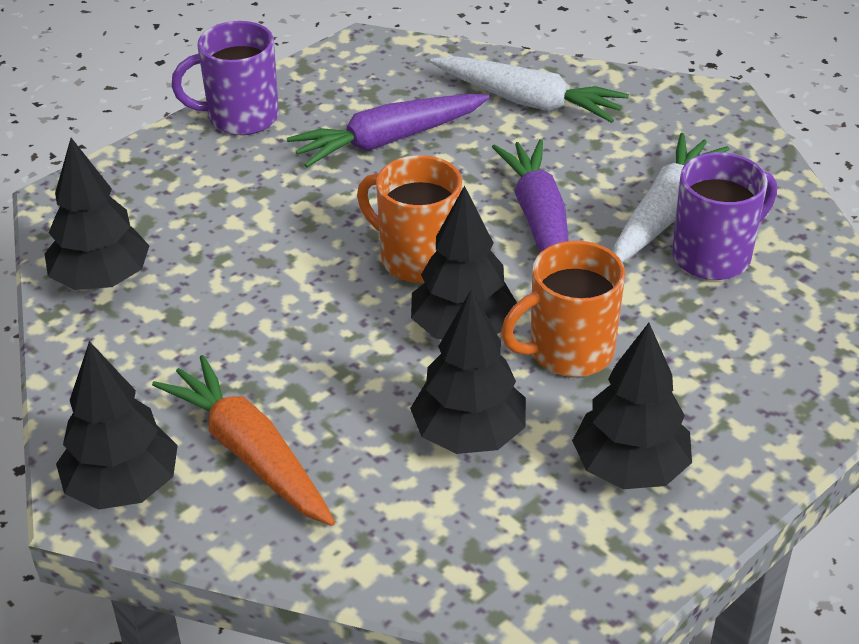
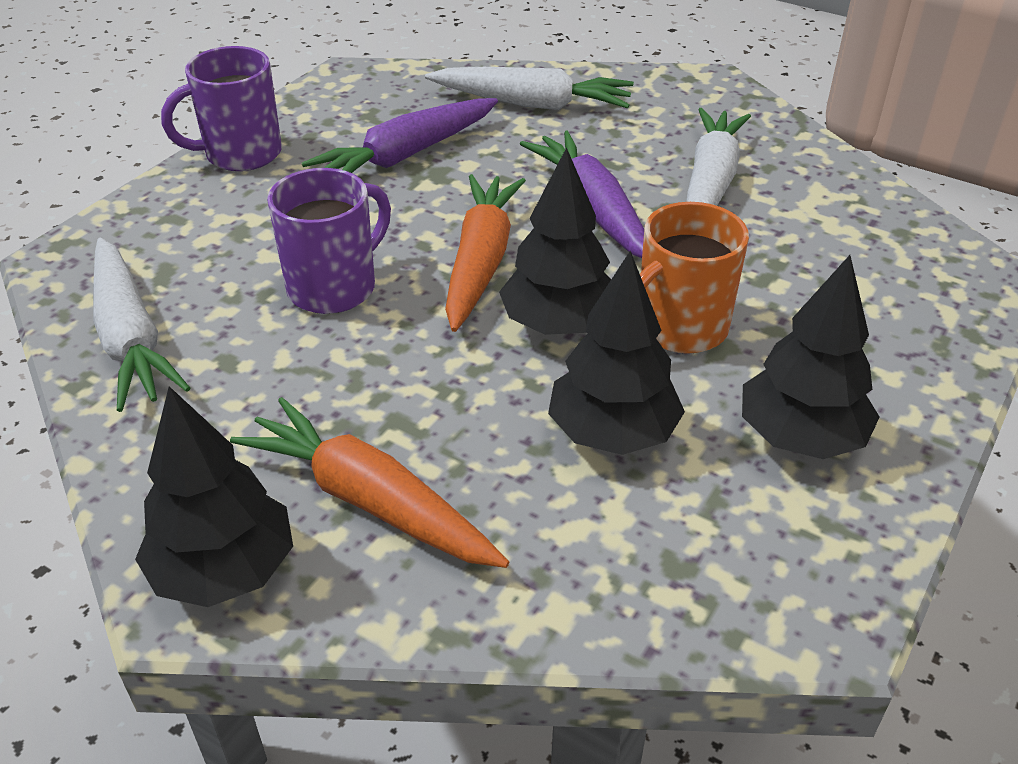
camera: 15 degrees left, 0 degrees up
black tree [45,138,149,290] -> white carrot [93,238,190,412]
orange mug [357,155,462,283] -> orange carrot [445,174,526,332]
purple mug [672,152,777,280] -> purple mug moved to [267,168,391,314]

